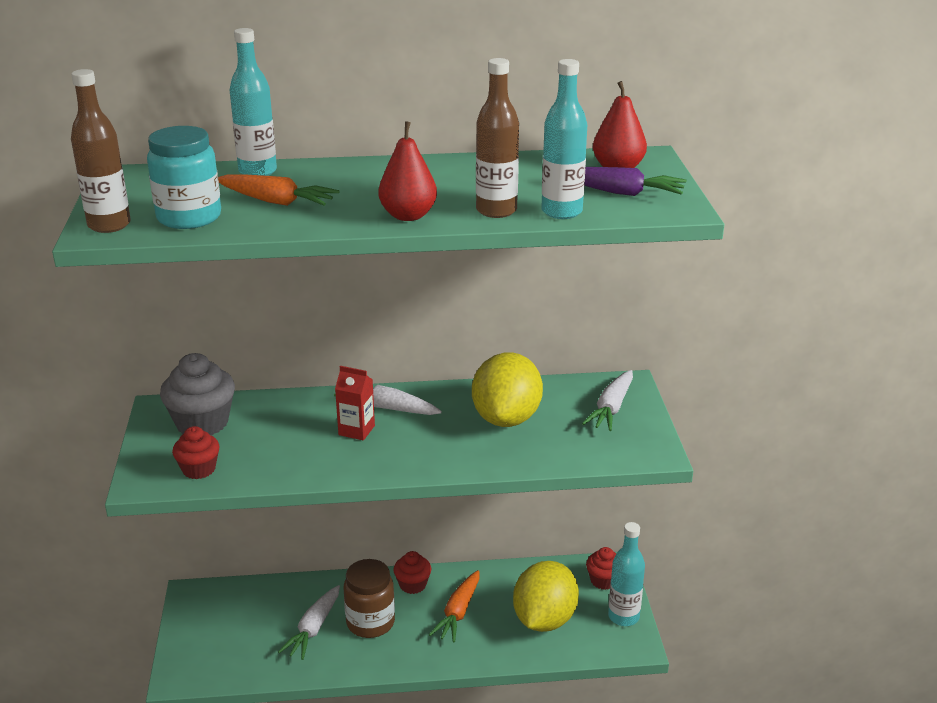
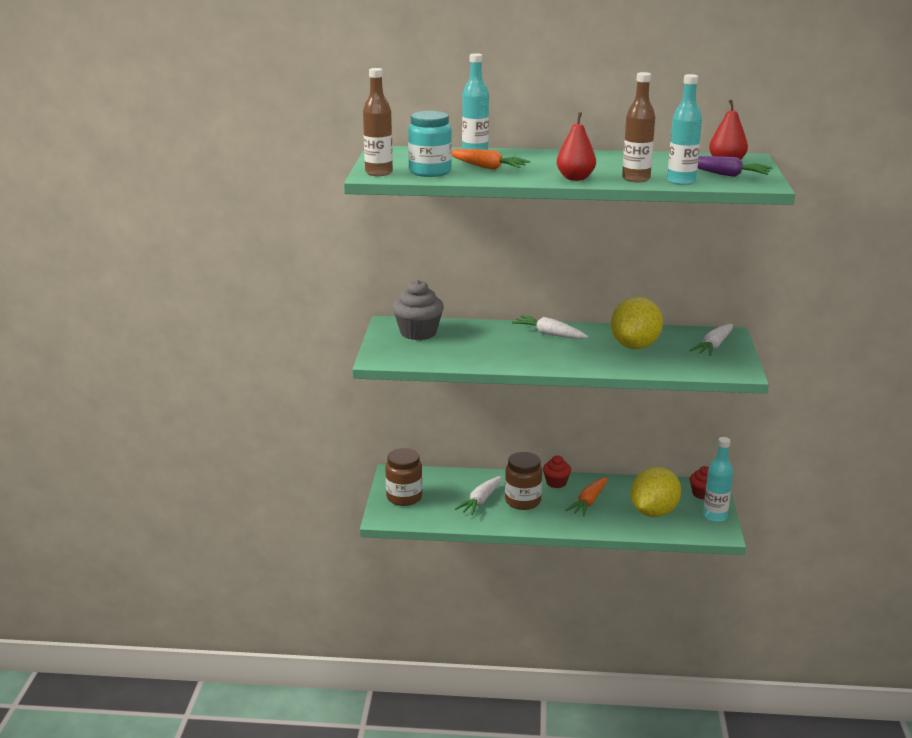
camera: 10 degrees right, 5 degrees down
red cupcake [172,426,220,479] -> none
red carton [335,366,375,440] -> none
none -> brown jar [385,448,422,506]

